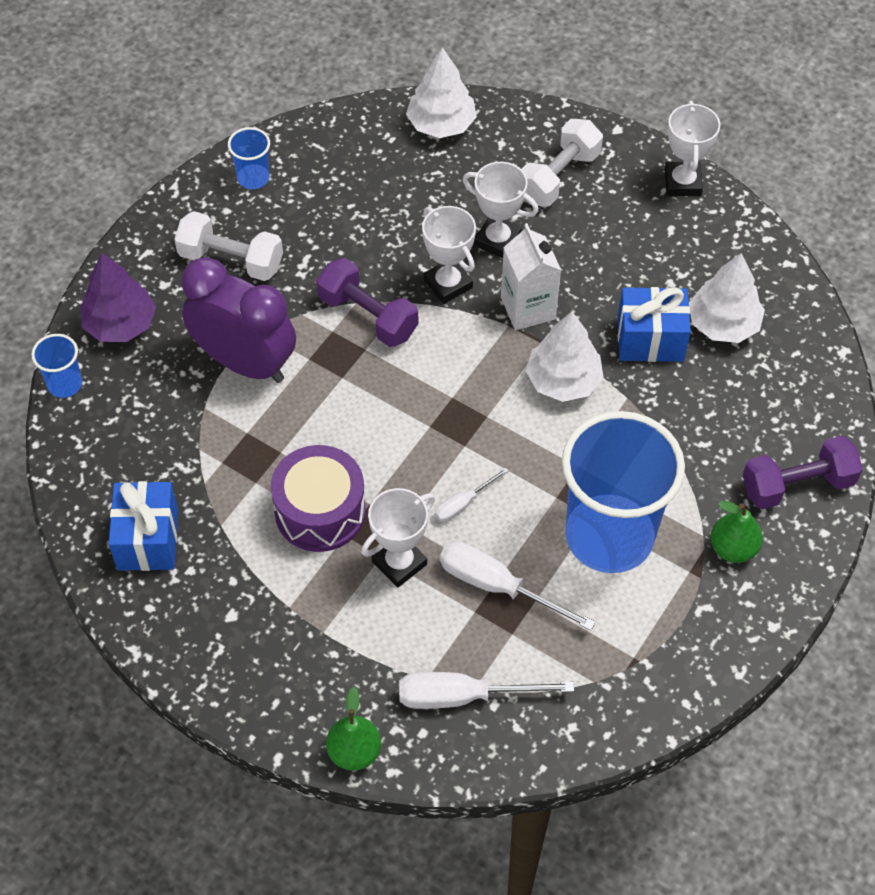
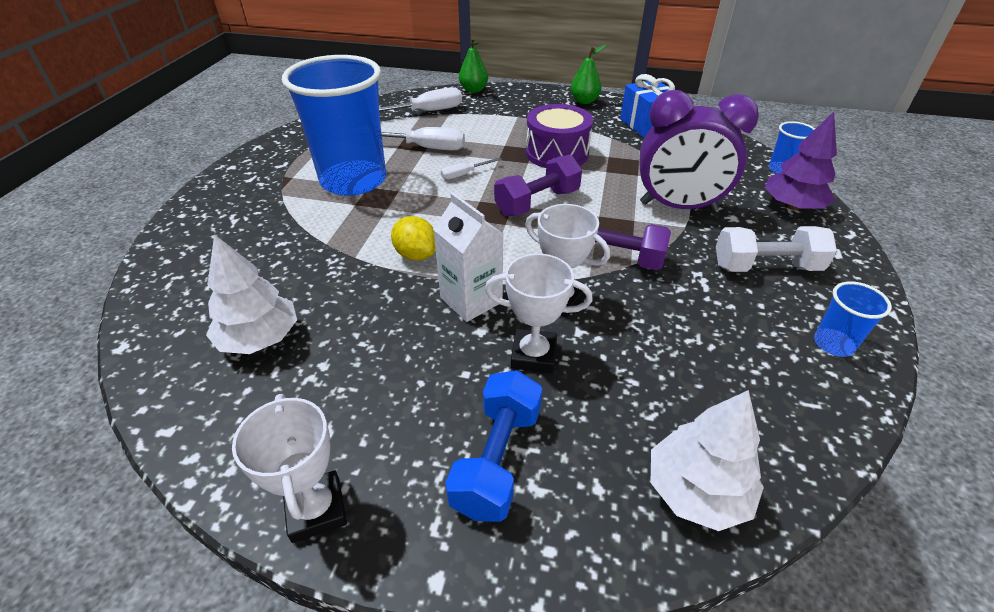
camera: 160 degrees right, 15 degrees down
white trophy [361,488,435,588] -> none
white screwdriver [435,467,509,522] -> white screwdriver turned 150 degrees counterclockwise [441,158,502,180]
white dumbbell [522,119,603,207] -> blue dumbbell [445,370,542,522]
white tree [526,312,604,402] -> yellow lemon [391,216,436,261]
blue gift [617,287,691,362] -> none
green pear [710,501,763,563] -> green pear moved to [571,45,607,104]
purple dumbbell [743,436,863,509] -> purple dumbbell moved to [494,155,582,216]

